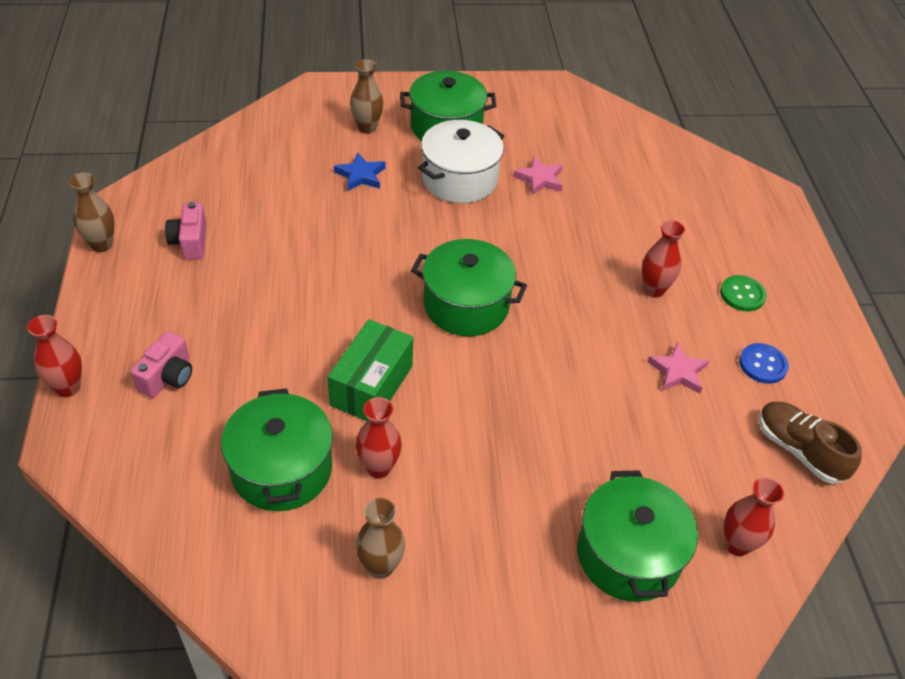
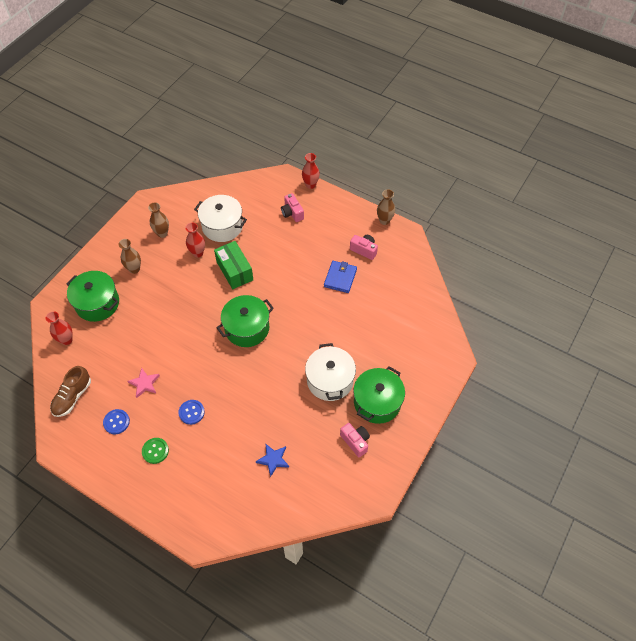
camera: 130 degrees right, 10 degrees up
green pot [221,388,333,511] -> white pot [194,195,247,242]
blue star [334,152,386,191] -> blue star moved to [256,444,289,477]
brown vase [350,59,383,134] -> brown vase moved to [118,239,141,274]
pink star [513,156,563,195] -> none
red vase [642,220,685,298] -> blue button [179,400,205,425]
brown shoe [759,402,862,484] -> brown shoe turned 120 degrees clockwise [50,366,91,417]
none -> blue wallet [324,261,357,293]
none -> pink camera [340,423,370,457]

